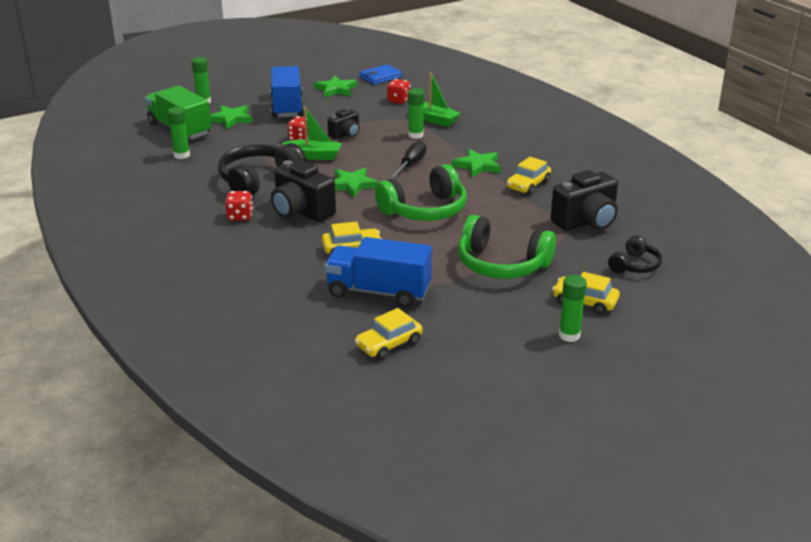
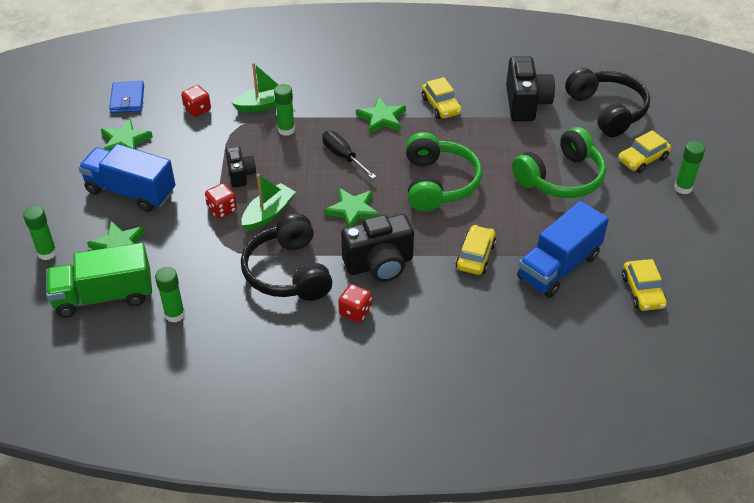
camera: 60 degrees left, 15 degrees up
black headphones [608,235,662,273] -> black headphones [565,68,650,137], size x1.81

